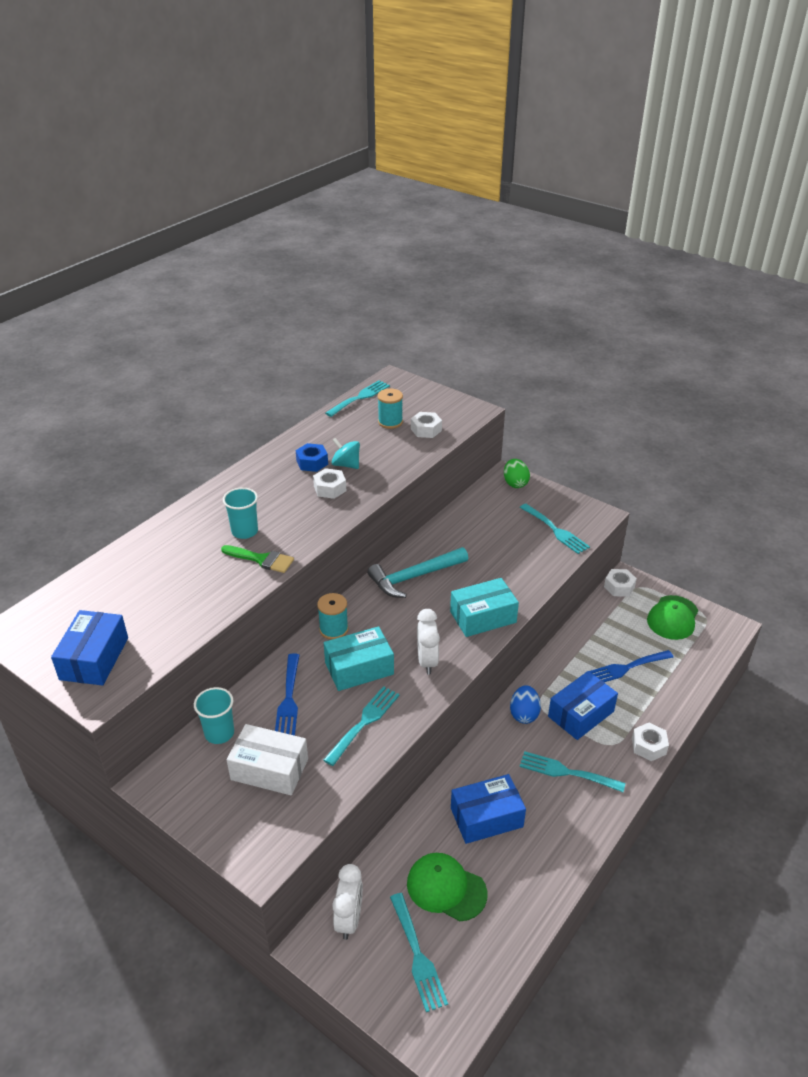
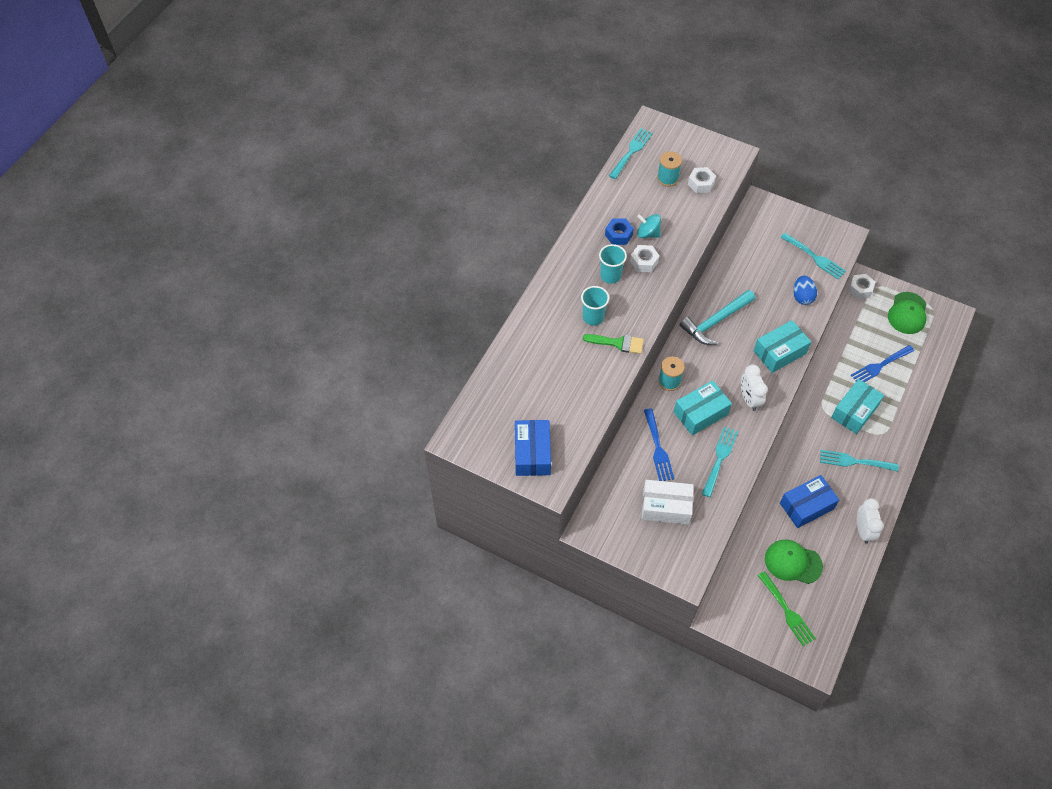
camera: 10 degrees left, 20 degrees up
turquoise cup [194,687,234,744] -> turquoise cup moved to [599,244,627,284]
white clock [332,864,363,940] -> white clock moved to [857,498,884,544]
turquoise fork [390,893,448,1012] -> green fork [758,571,816,646]
green egg [504,459,530,488] -> none
blue egg [510,685,541,724] -> blue egg moved to [793,276,817,305]
blue box [548,671,618,740] -> turquoise box [831,379,884,434]
white nut [632,723,669,761] -> none

